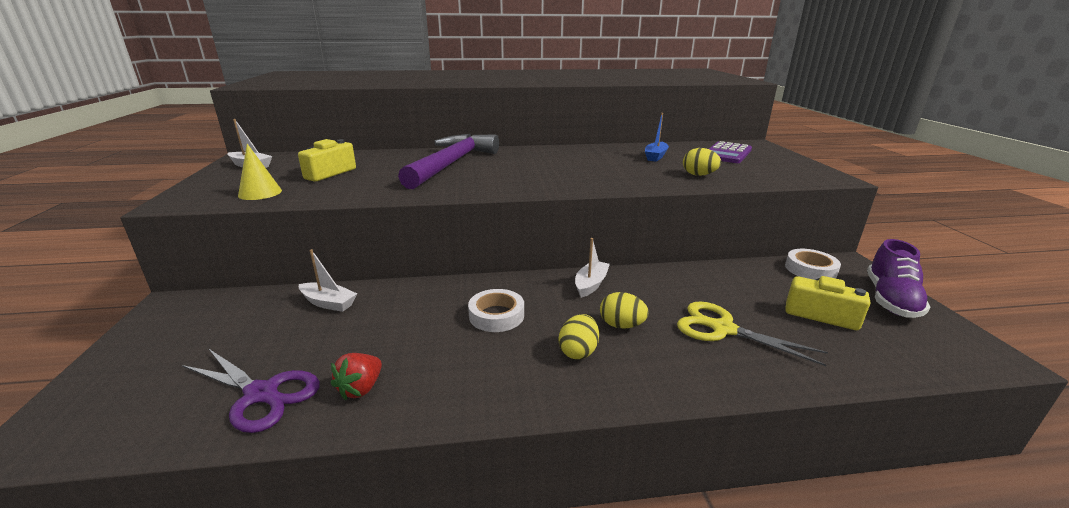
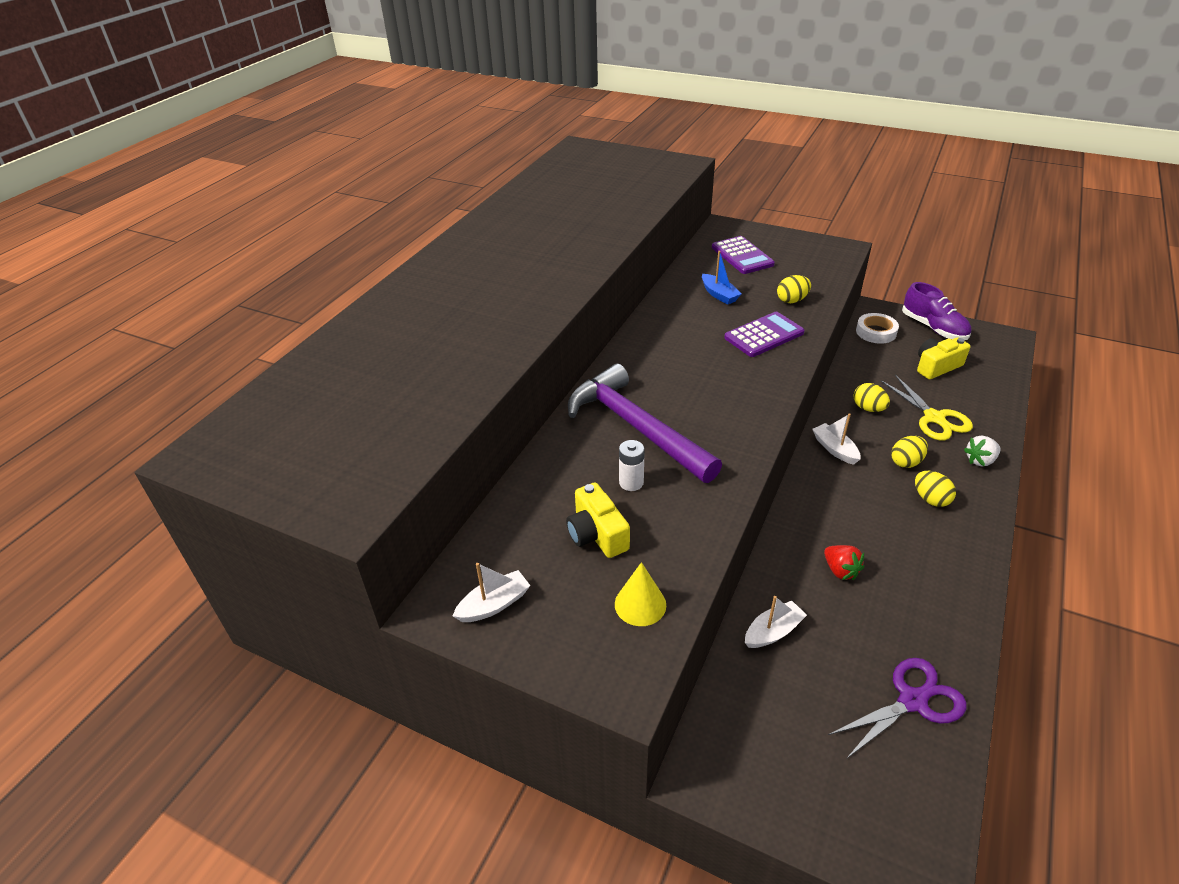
camera: 55 degrees left, 15 degrees up
red strawberry [331,353,382,400] -> red strawberry moved to [824,545,864,580]
white tape [468,289,524,332] -> none
yellow scissors [677,301,828,366] -> yellow scissors turned 90 degrees counterclockwise [881,375,973,441]
none -> white battery [619,440,645,491]
none -> purple calculator [724,312,805,357]
none -> yellow egg [853,383,890,412]
none -> white strawberry [964,436,1001,466]

